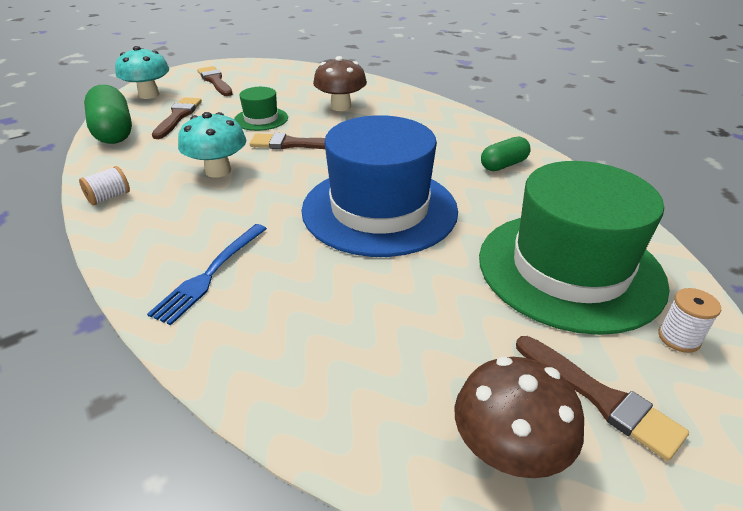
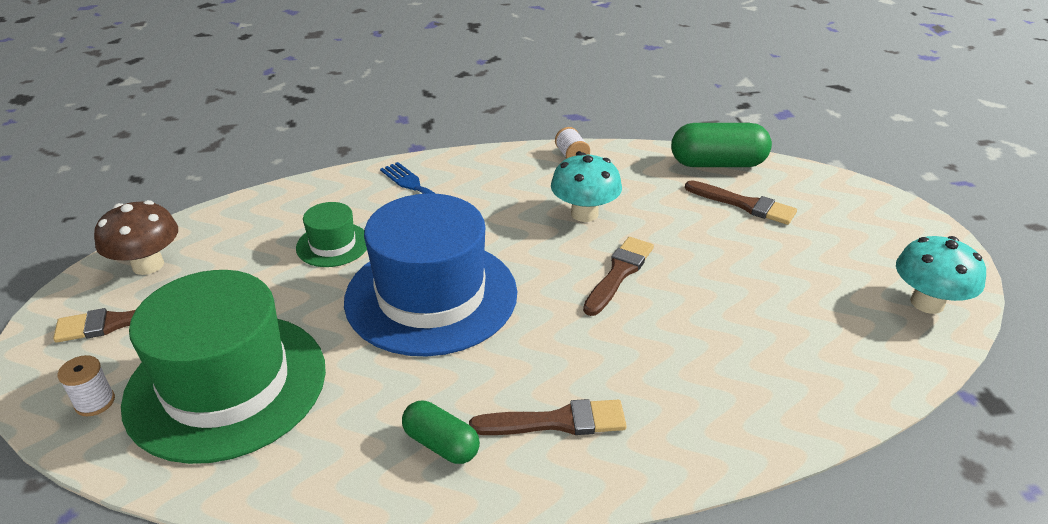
camera: 115 degrees right, 0 degrees up
turquoise mushroom [115,46,169,99] -> turquoise mushroom moved to [896,236,986,314]
brown brush [197,66,233,96] -> brown brush moved to [469,399,627,435]
green hat [234,87,288,131] -> green hat moved to [296,202,367,267]
brown mushroom [313,56,367,111] -> none
green capsule [481,137,531,171] -> green capsule turned 45 degrees counterclockwise [402,401,480,464]

